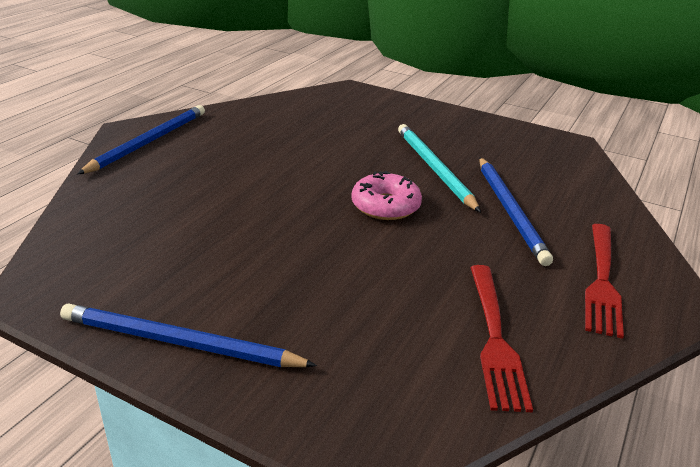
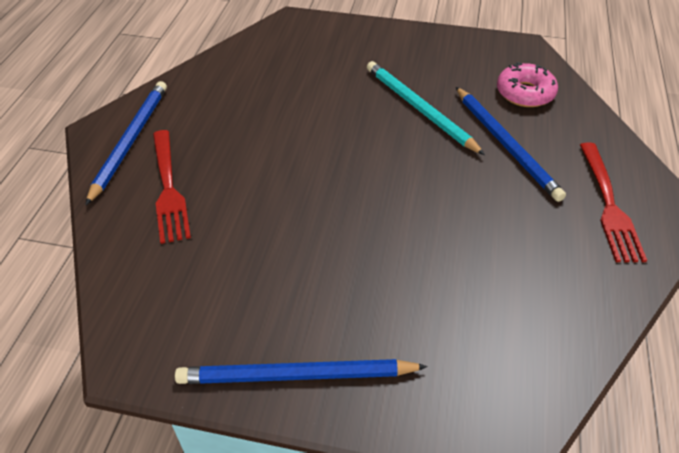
camera: 15 degrees left, 15 degrees up
pink donut [351,171,422,220] -> pink donut moved to [497,62,558,107]
red fork [470,265,533,412] -> red fork moved to [153,130,191,244]

